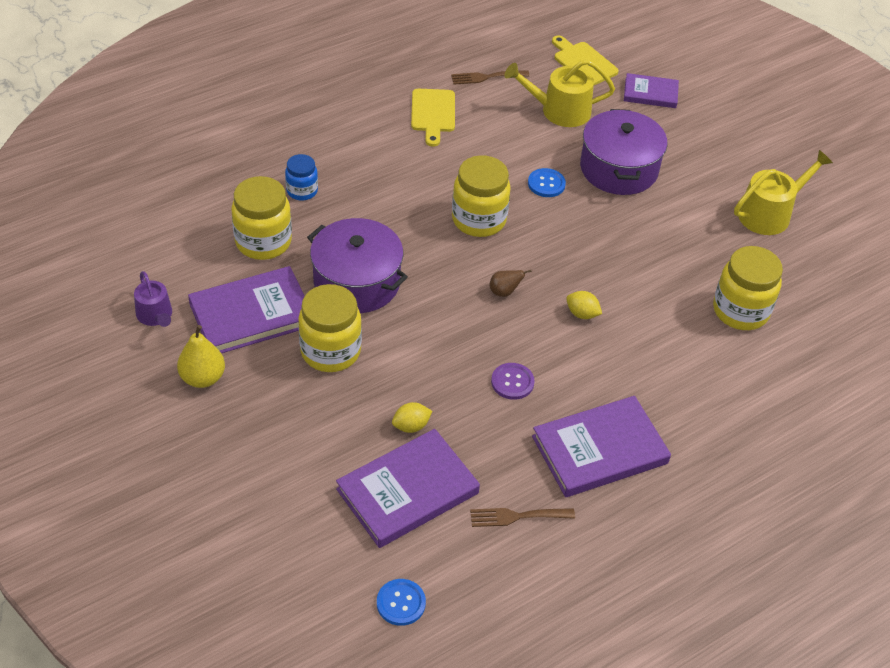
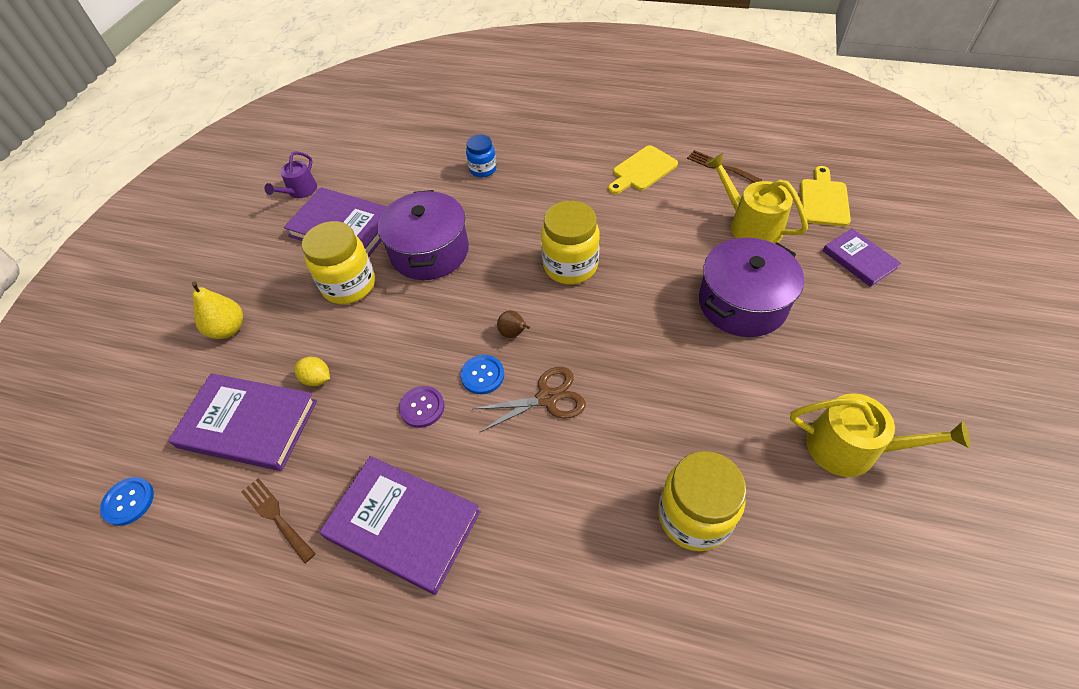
camera: 55 degrees right, 5 degrees up
yellow pear [177,325,225,388] -> yellow pear moved to [192,281,243,339]
yellow jar [231,176,292,260] -> none
blue button [528,168,566,197] -> blue button moved to [460,355,504,394]
yellow lemon [566,291,602,319] -> brown scissors [473,367,586,432]

